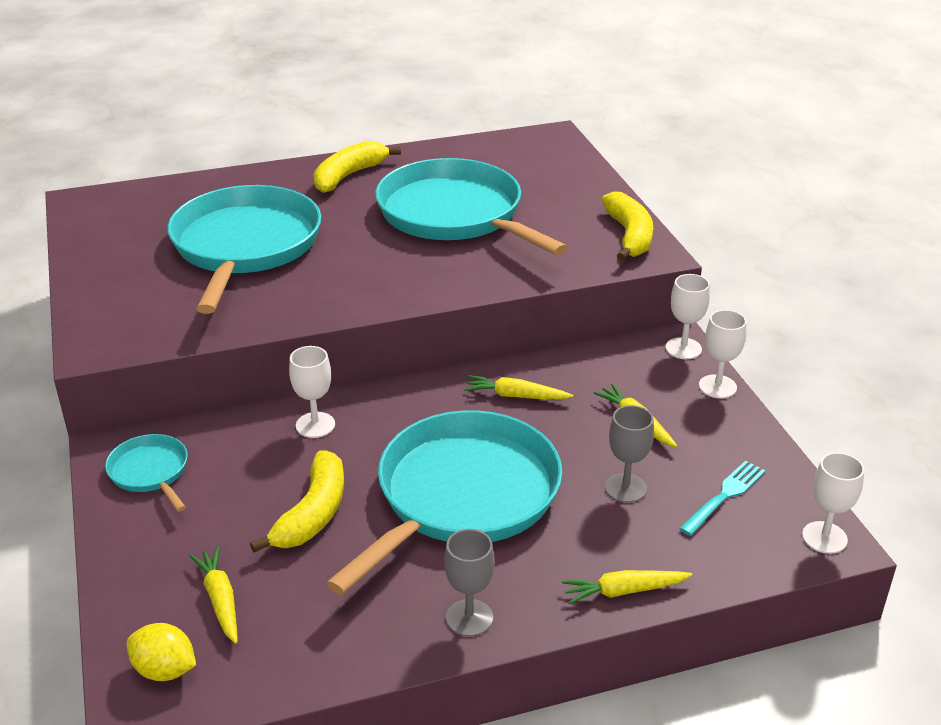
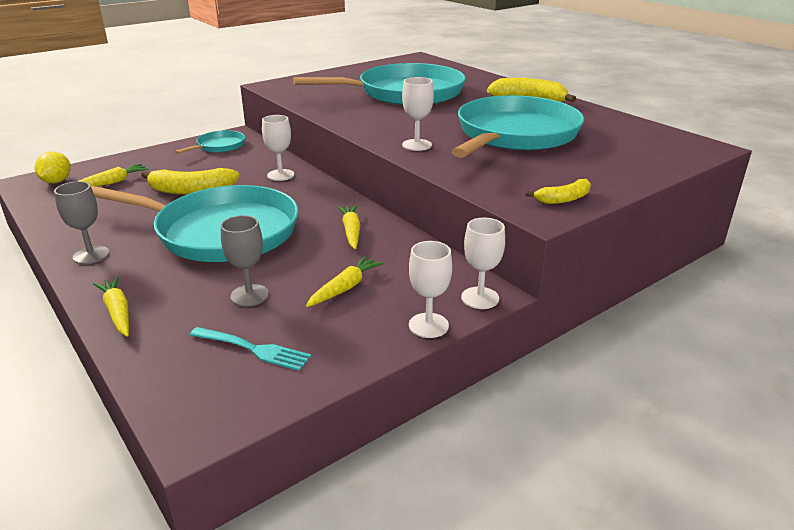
camera: 70 degrees right, 5 degrees down
yellow banana [602,191,653,261] -> yellow banana [526,179,591,204], size x0.59
white goblet [802,452,864,554] -> white goblet moved to [402,77,434,151]

